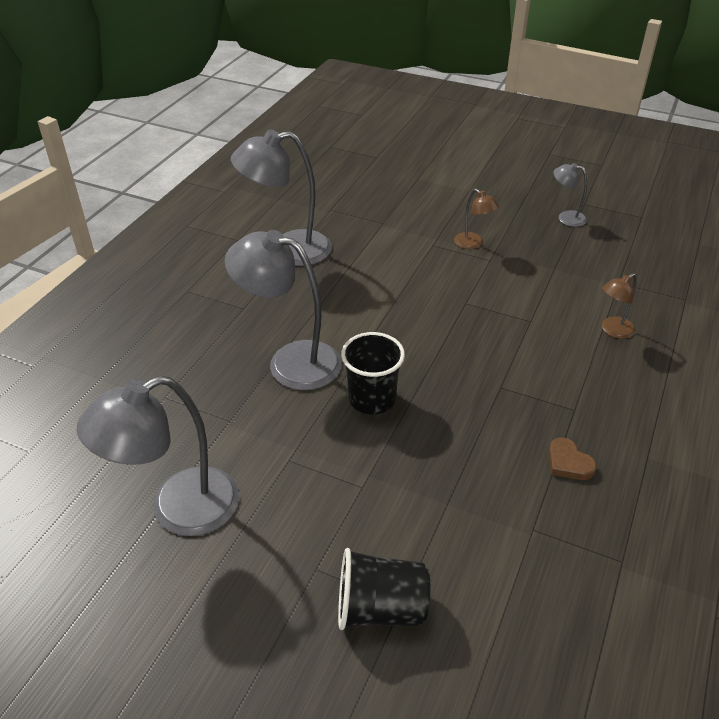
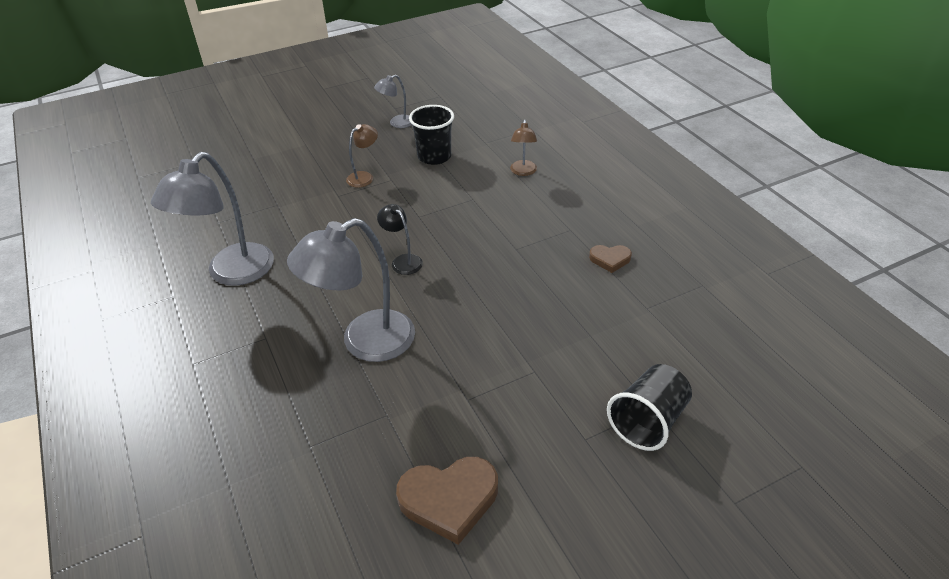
camera: 50 degrees left, 0 degrees up
grey lamp [77,375,239,536] -> brown heart [396,457,498,545]
black cup [341,332,405,414] -> black cup moved to [409,105,454,165]
brown lamp [454,189,499,249] -> brown lamp turned 45 degrees counterclockwise [346,124,378,188]
none -> black lamp [377,204,423,275]

